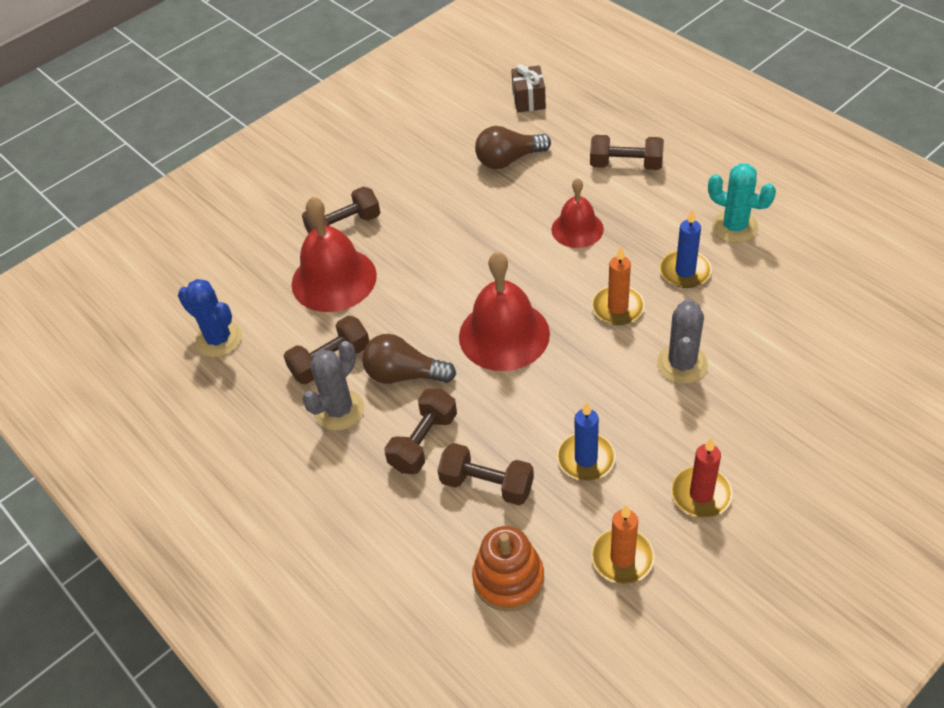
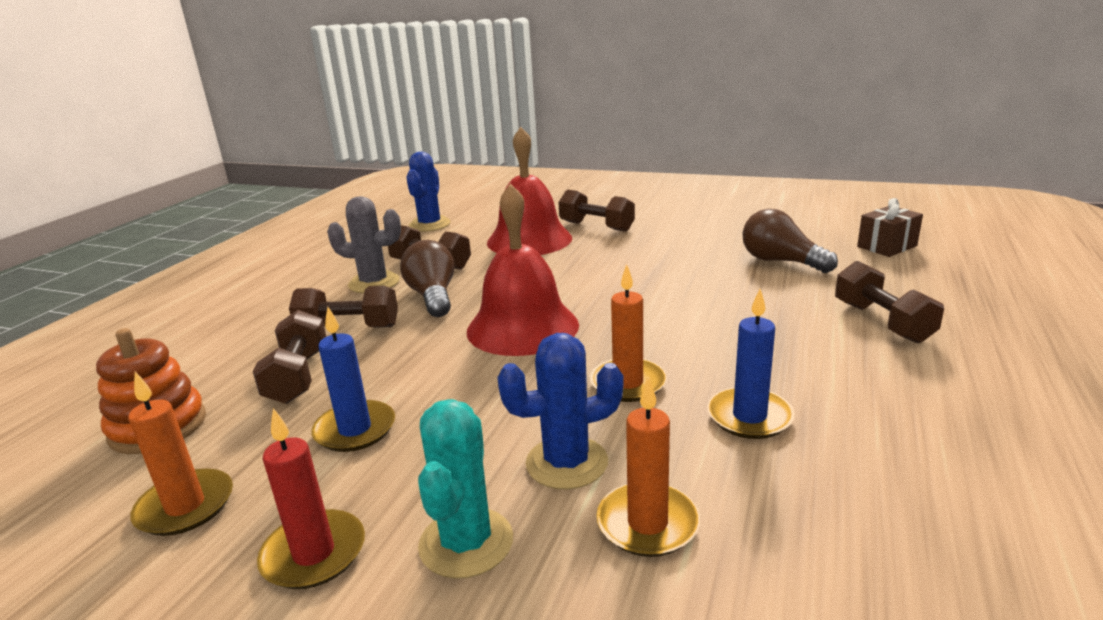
camera: 60 degrees right, 25 degrees down
red bell [552,178,604,248] -> none
grey cactus [657,299,708,384] -> blue cactus [497,333,623,490]
turquoise cactus [708,163,776,243] -> turquoise cactus moved to [418,399,513,579]
none -> orange candle [596,377,700,557]

